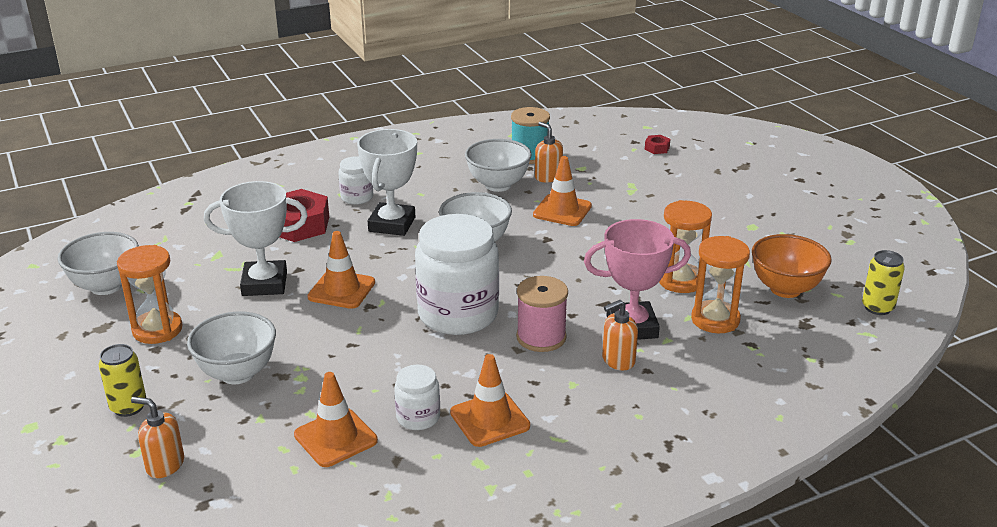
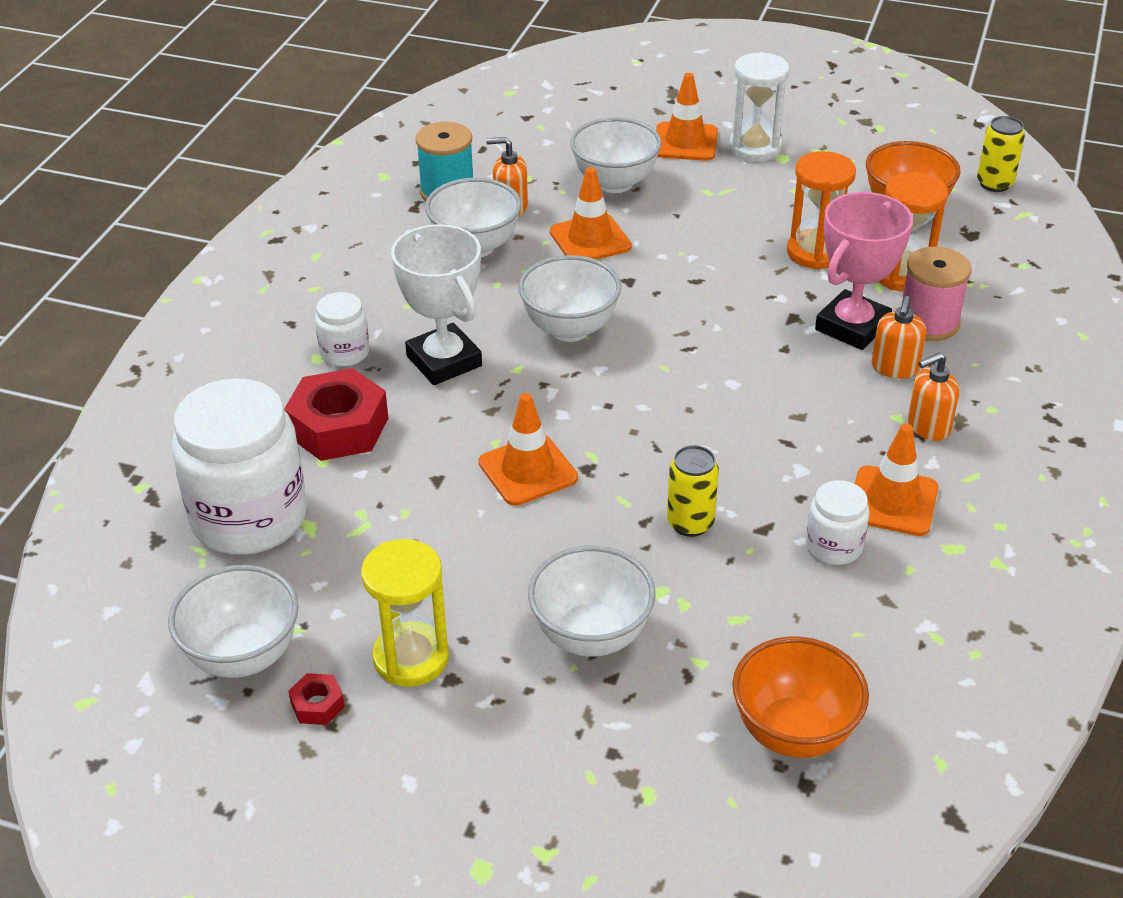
camera: 45 degrees left, 10 degrees up
yellow can [99,344,146,417] -> yellow can moved to [667,445,719,537]
orange hourglass [117,245,183,344] -> yellow hourglass [361,539,449,687]
orange soap dispenser [131,397,184,478] -> orange soap dispenser moved to [908,353,959,441]
white trophy [204,181,308,296] -> none
orange traffic cone [294,372,378,467] -> orange traffic cone moved to [656,73,718,161]
white jar [415,214,499,335] -> white jar moved to [172,378,307,555]
pink spool [516,276,568,352] -> pink spool moved to [901,246,972,341]
red nut [645,135,671,154] -> red nut moved to [288,673,345,725]
none -> white bowl [570,117,662,193]
none -> white hourglass [729,52,790,162]
none -> orange bowl [732,637,869,758]

